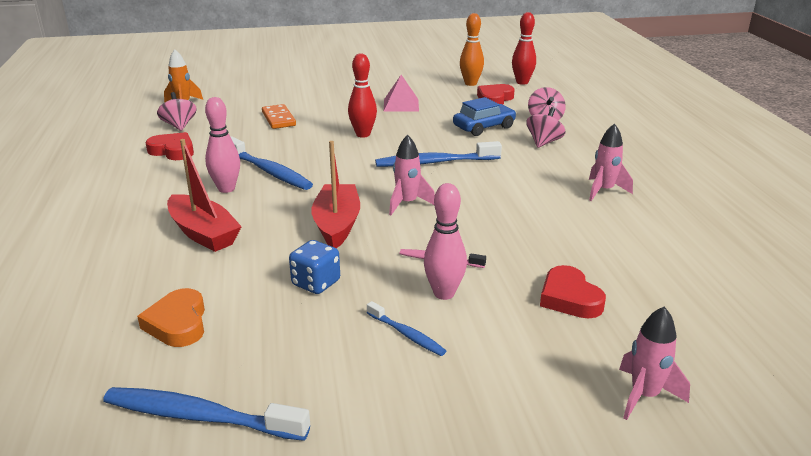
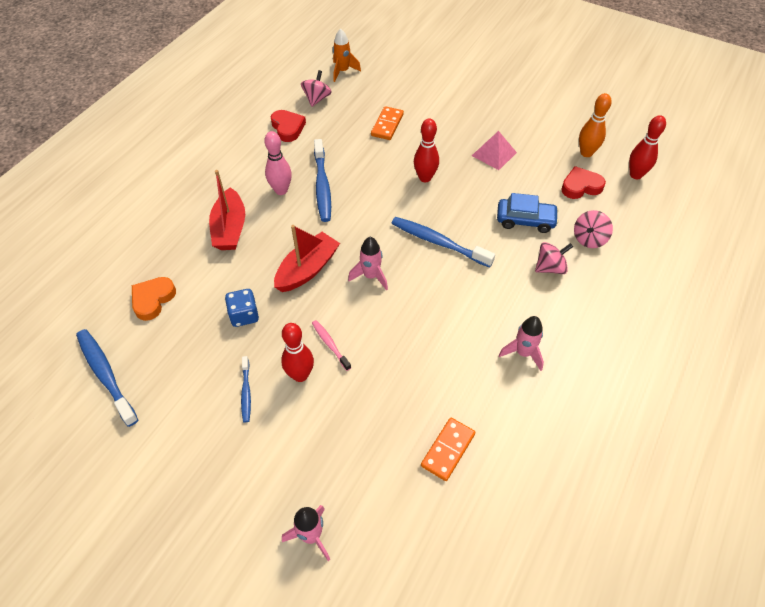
camera: 40 degrees right, 25 degrees up
pink bowling pin [424,183,467,300] -> red bowling pin [281,323,314,382]
red heart [540,265,606,318] -> none
none -> orange domino [421,418,475,481]

